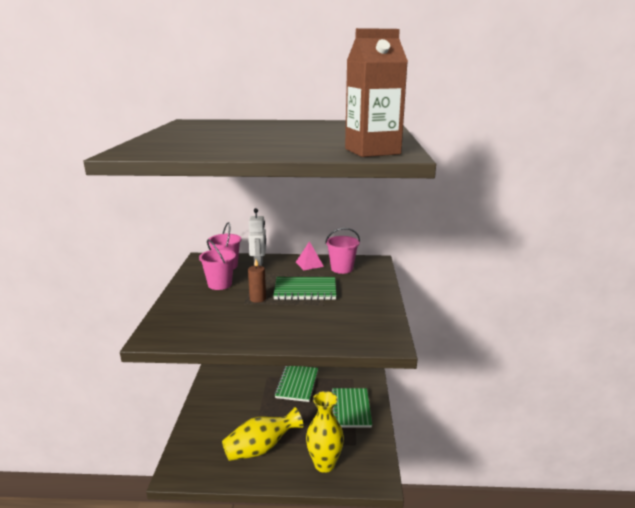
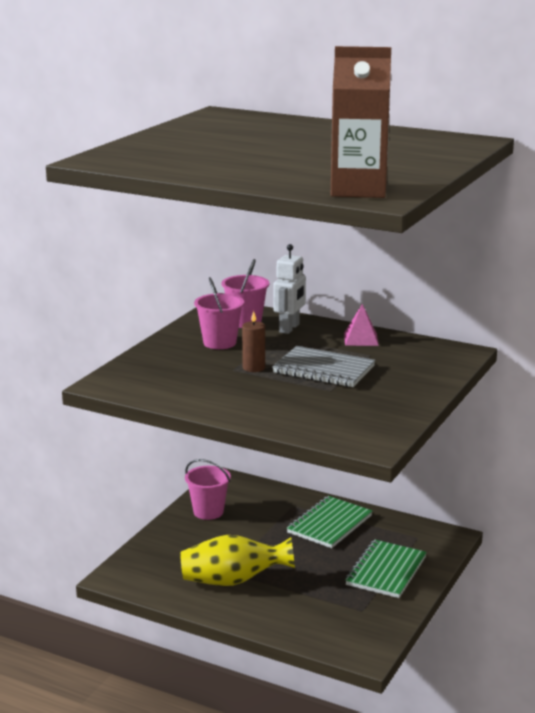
camera: 25 degrees right, 0 degrees up
green notebook [273,277,336,300] -> grey notebook [272,346,375,387]
yellow vase [306,391,344,473] -> none
pink bucket [325,228,360,274] -> pink bucket moved to [185,459,231,520]

